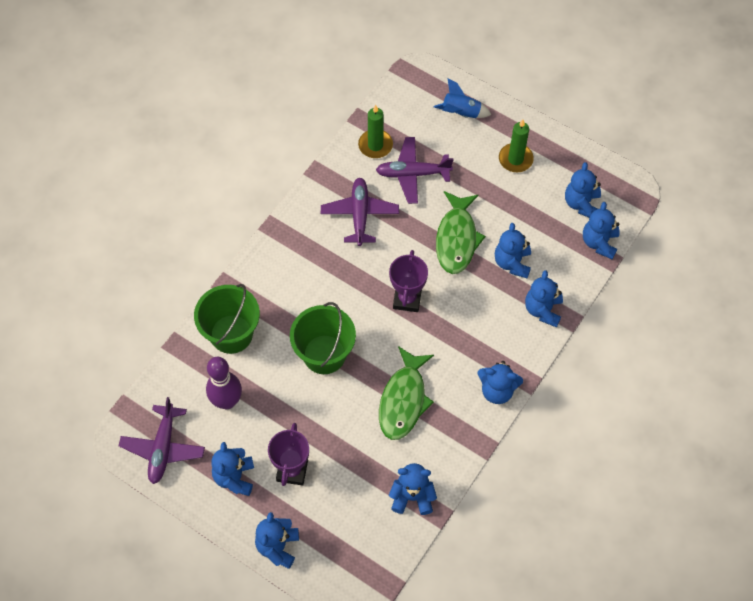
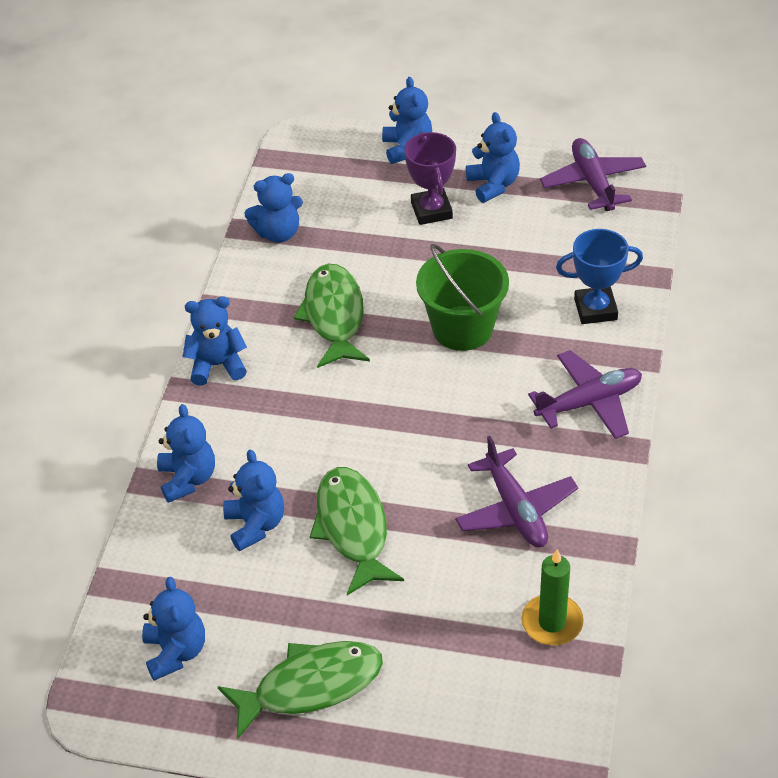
camera: 160 degrees right, 15 degrees down
green bucket [194,284,260,354] -> blue trophy [556,229,643,324]
purple bowling pin [206,357,242,409] -> none
purple plane [376,137,453,204] -> purple plane moved to [528,350,642,439]
purple trophy [389,250,428,312] -> none
blue rocket [434,79,491,118] -> none
green candle [499,120,534,172] -> green fish [217,641,383,740]
blue teddy bear [583,202,619,260] -> none

